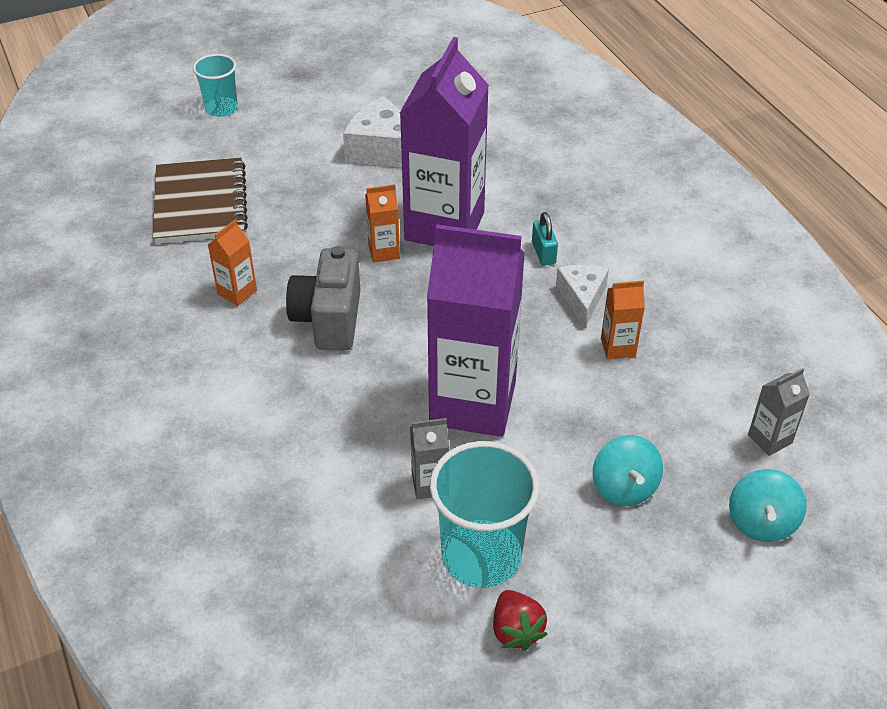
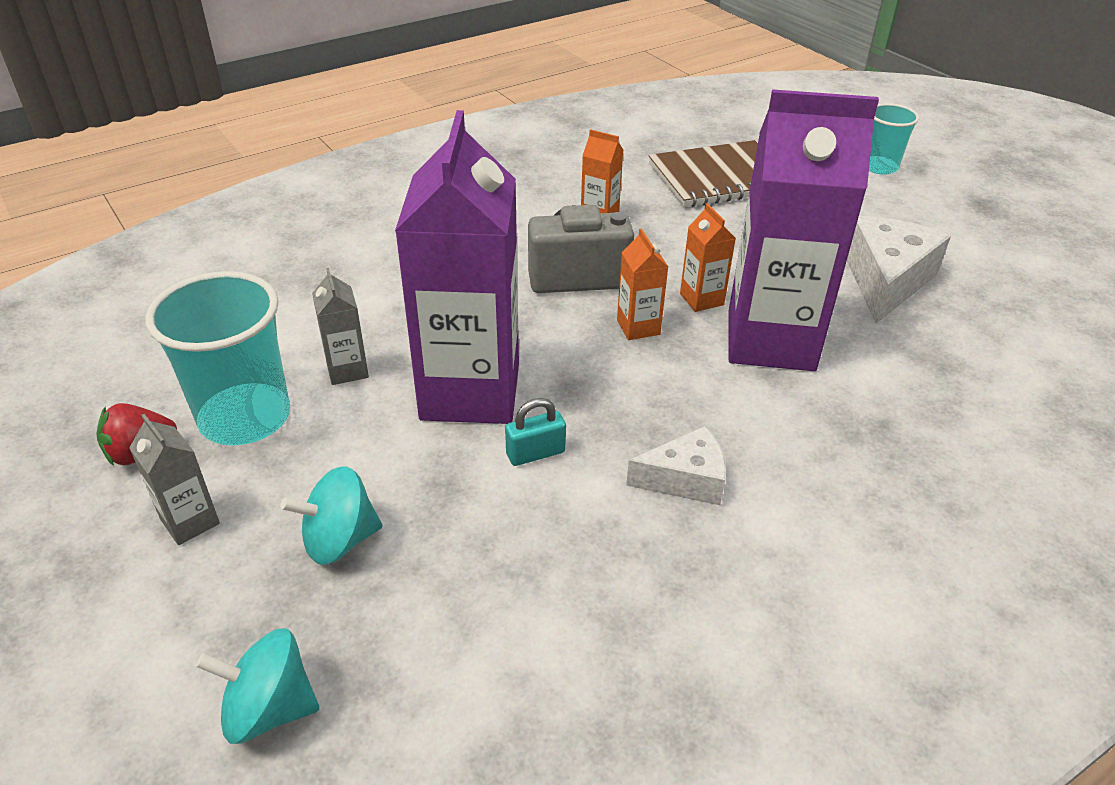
camera: 80 degrees right, 5 degrees down
turquoise padlock [532,212,558,266] -> turquoise padlock moved to [505,398,566,466]
orange carton [601,281,645,359] -> orange carton moved to [617,228,668,340]
grey carton [748,368,810,456] -> grey carton moved to [129,414,220,545]

